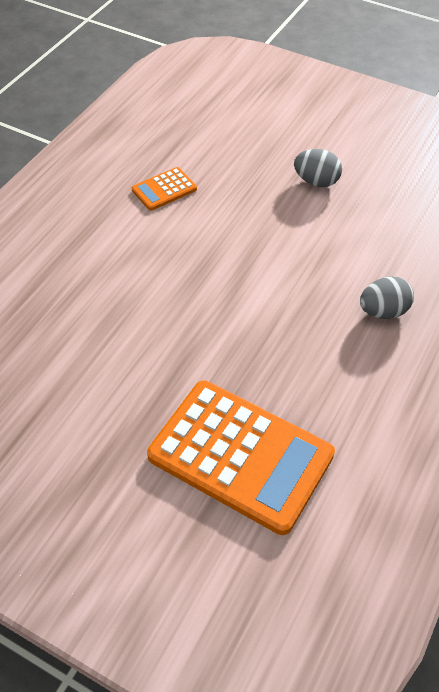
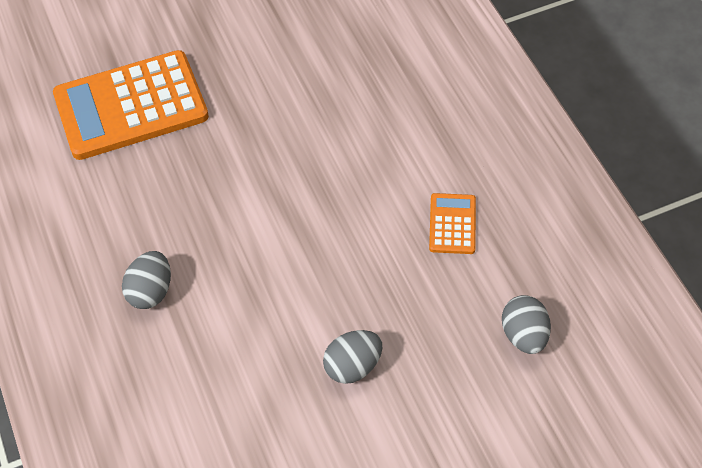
camera: 130 degrees right, 5 degrees up
none -> grey egg [502,295,551,354]

